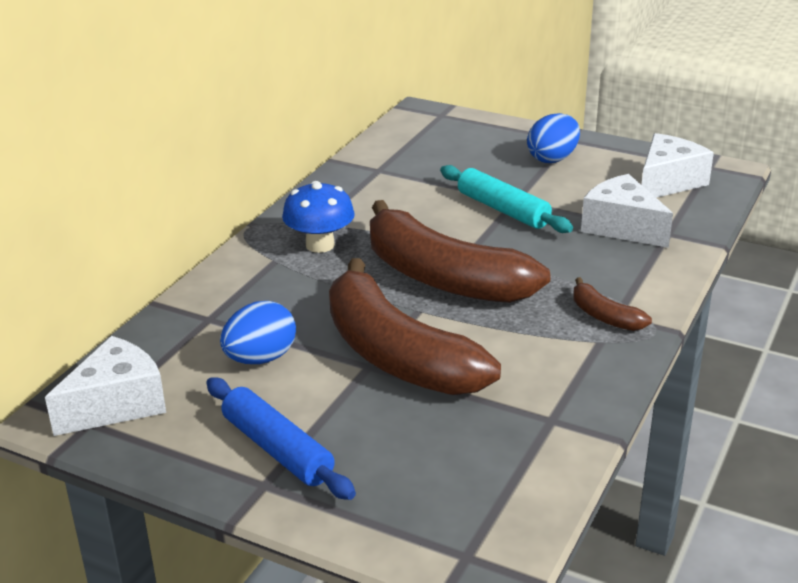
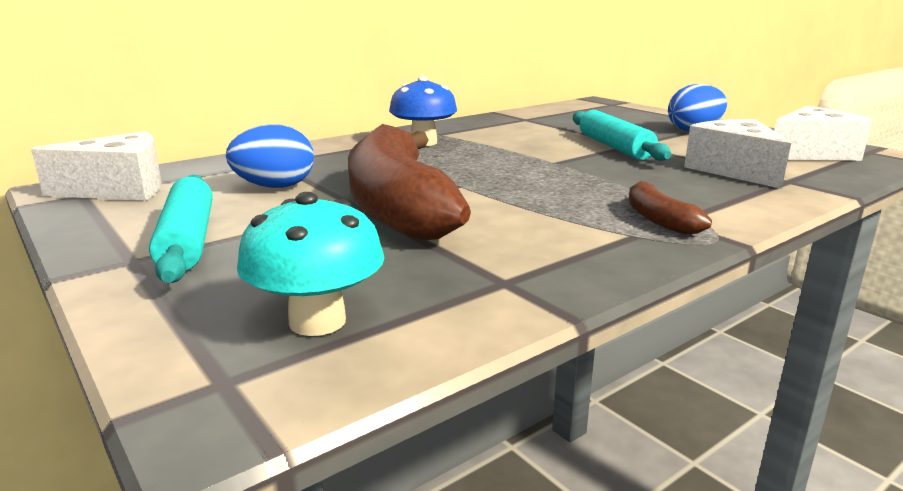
camera: 25 degrees right, 10 degrees down
blue rolling pin [206,377,356,500] -> turquoise rolling pin [149,175,212,283]
brown banana [370,200,551,303] -> none
none -> turquoise mushroom [237,192,385,336]

